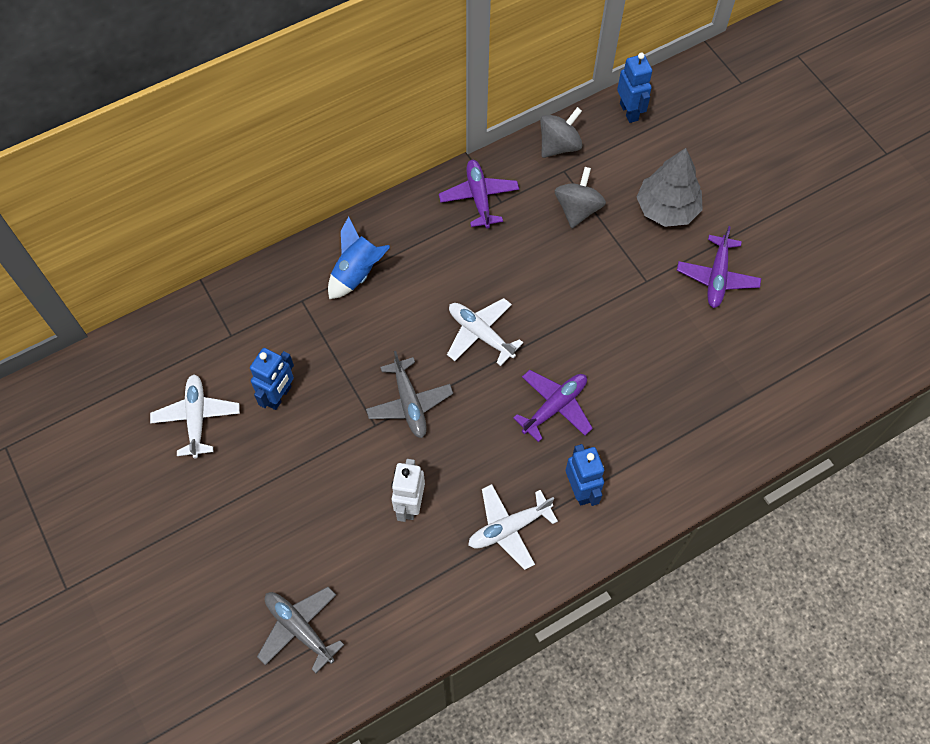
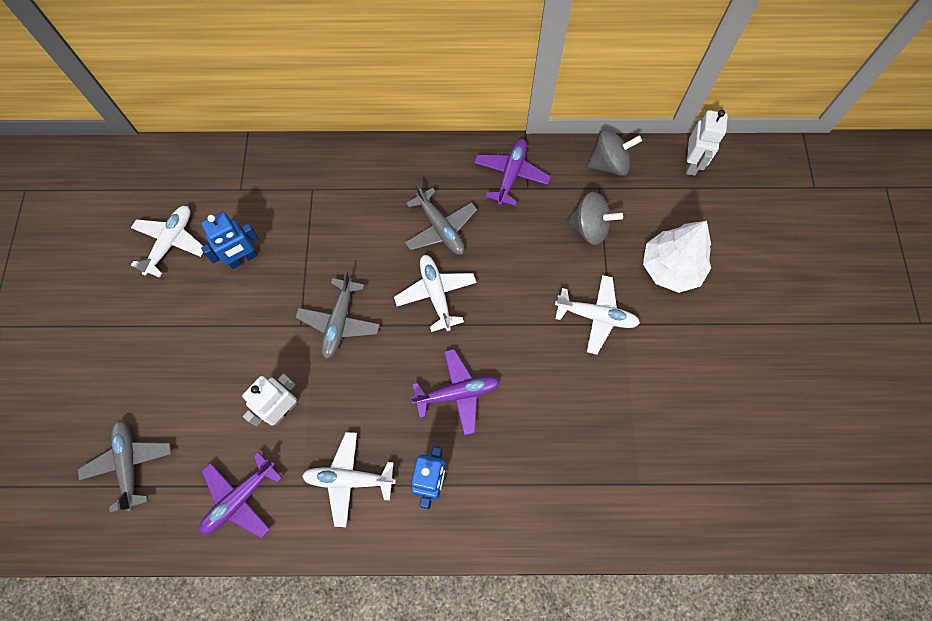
camera: 30 degrees right, 5 degrees up
blue rocket [328,216,390,299] -> none
grey spinning top [555,167,606,228] -> grey spinning top turned 60 degrees clockwise [567,192,623,245]
blue robot [617,53,652,123] -> white robot [685,110,728,176]
grey tree [637,148,703,227] -> white tree [643,221,711,293]
purple plane [677,226,761,308] -> purple plane moved to [199,452,282,538]
none -> grey plane [405,184,477,255]
none -> white plane [555,275,640,355]

